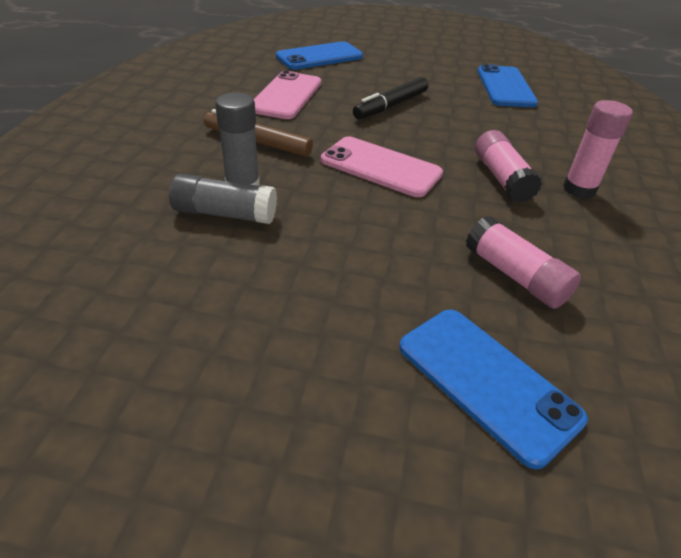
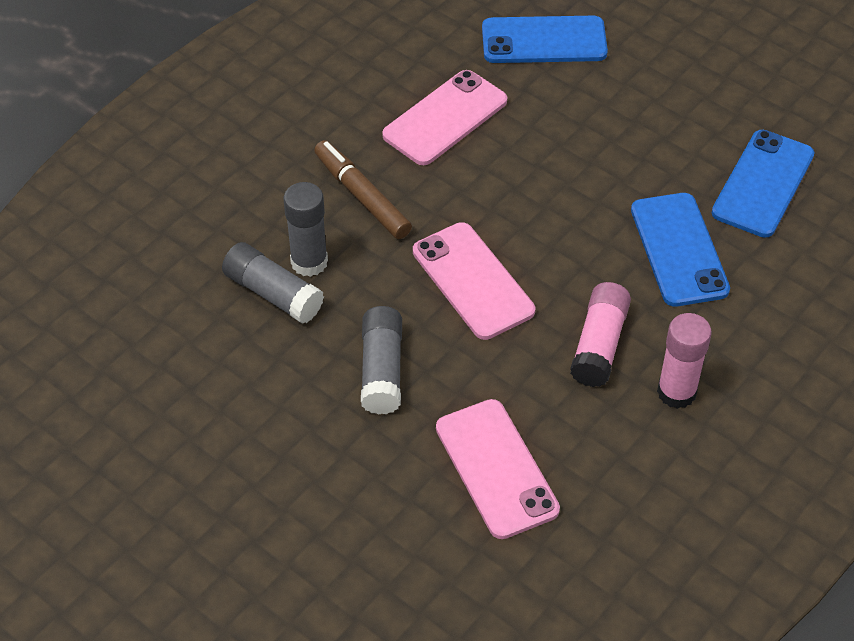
camera: 30 degrees right, 10 degrees up
black marker [353,77,428,119] -> none
blue phone [399,310,588,469] -> blue phone moved to [631,193,730,307]
pink glue stick [466,216,581,309] -> pink phone [436,399,560,539]
none -> grey glue stick [361,306,402,415]

